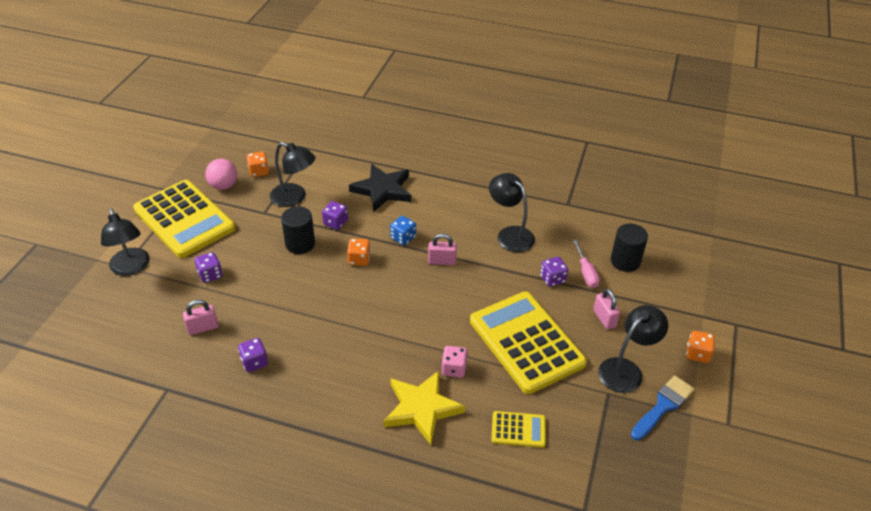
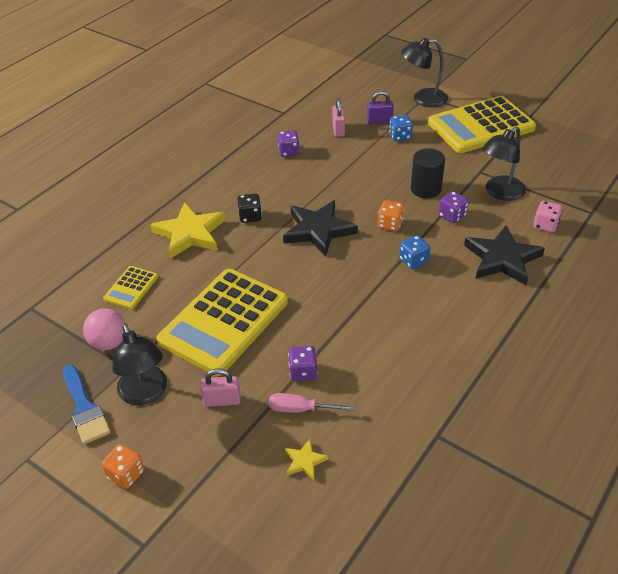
camera: 110 degrees right, 0 degrees up
purple dice [195,252,223,283] -> blue dice [389,115,413,141]
pink ball [205,159,237,190] -> pink ball moved to [83,308,125,350]
orange dice [247,151,269,177] -> none
pink padlock [428,234,457,265] -> none
pink dice [441,346,468,378] -> pink dice moved to [534,201,563,233]
yellow calculator [470,291,587,394] -> yellow calculator turned 135 degrees clockwise [157,269,288,376]
black lamp [489,173,535,252] -> none
black cylinder [611,224,648,272] -> yellow star [285,439,328,480]
none -> black dice [237,193,262,223]
none -> black star [283,200,358,257]
none -> purple padlock [367,91,394,125]

